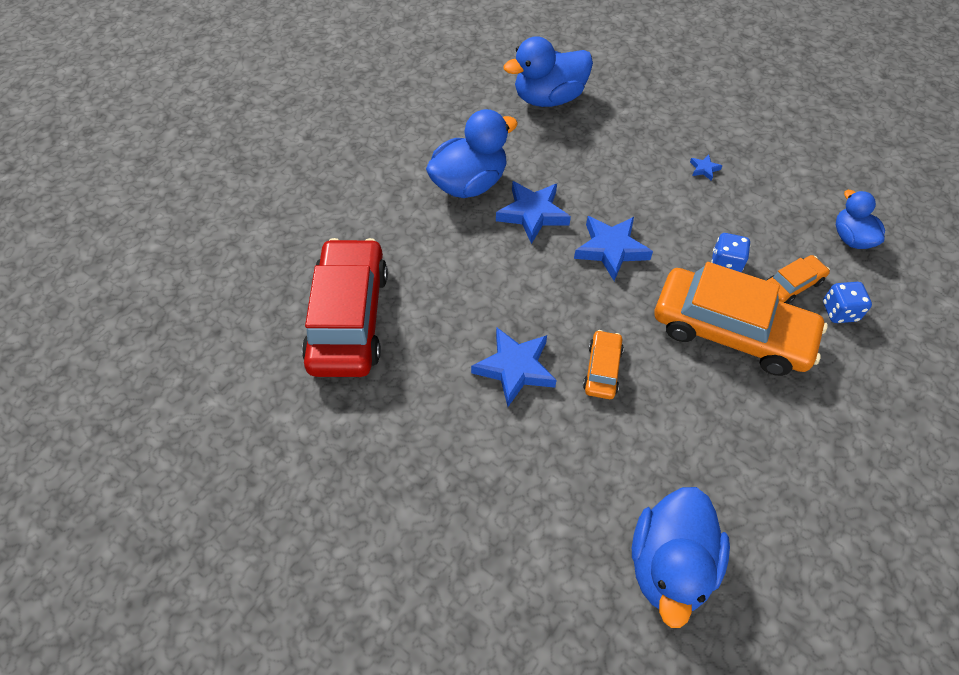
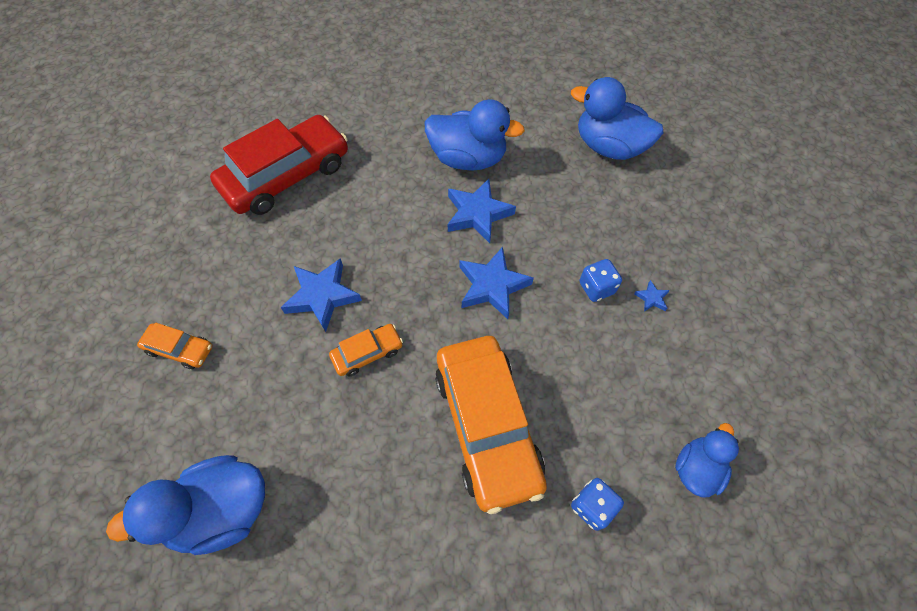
camera: 50 degrees right, 5 degrees up
blue dice [711,233,751,272] -> blue dice moved to [579,259,622,302]
orange car [766,255,830,304] -> orange car moved to [137,323,212,369]

